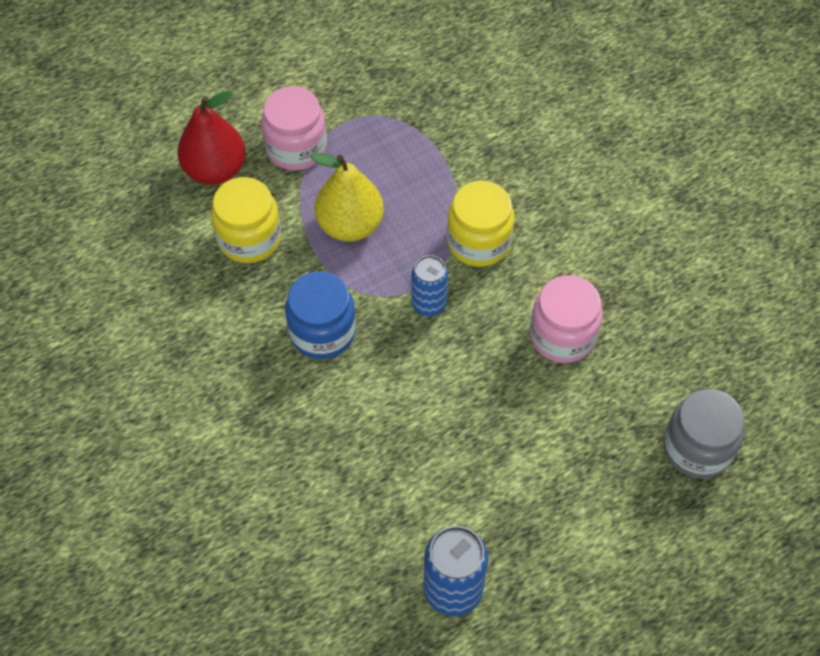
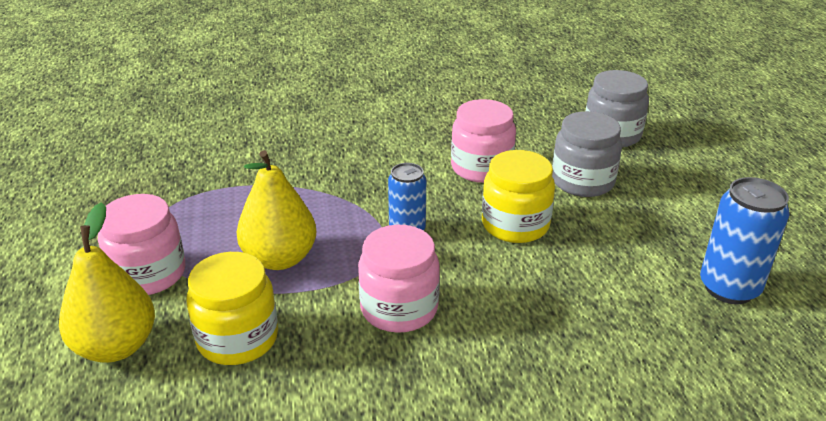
camera: 70 degrees left, 25 degrees down
red pear [178,91,246,185] -> yellow pear [59,202,155,363]
blue jar [285,271,356,359] -> pink jar [358,225,440,333]
yellow jar [447,181,515,267] -> yellow jar moved to [482,150,555,243]
none -> grey jar [552,111,622,197]

